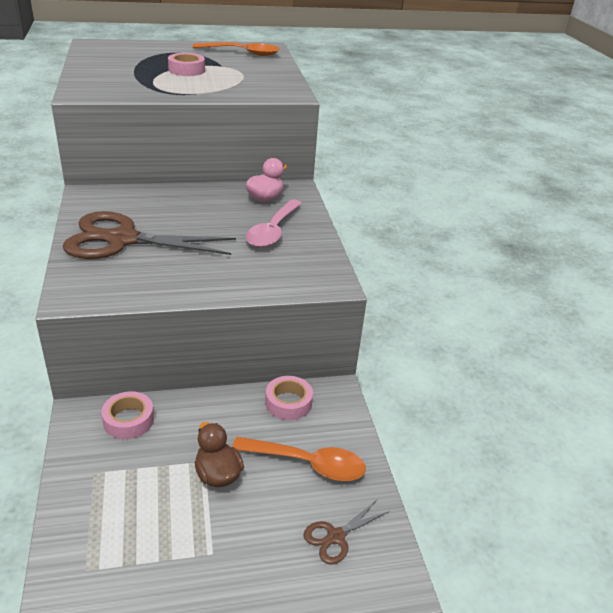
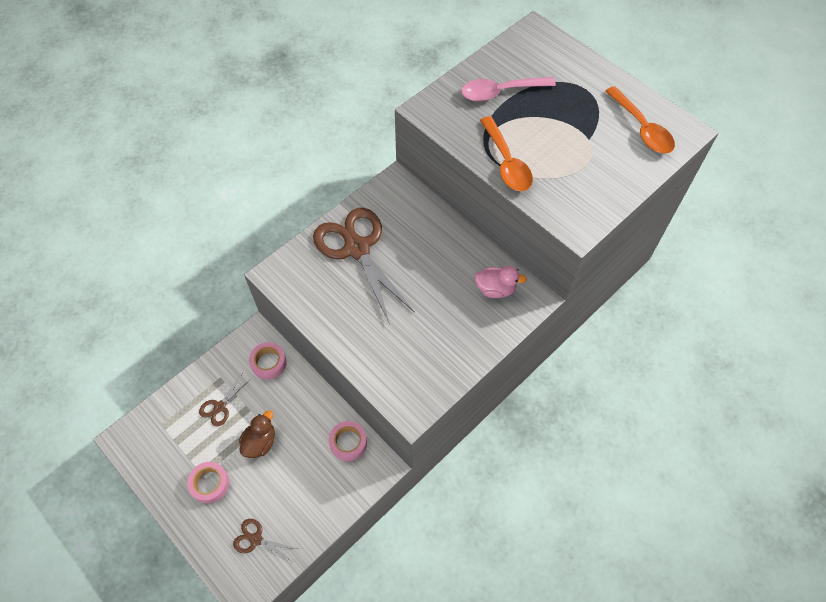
camera: 60 degrees right, 25 degrees up
pink tape [168,53,205,76] -> pink tape moved to [187,462,229,503]
orange spoon [232,437,366,481] -> orange spoon moved to [480,116,533,191]
pink spoon [246,199,302,248] -> pink spoon moved to [461,77,556,101]
none -> brown scissors [199,374,251,427]

